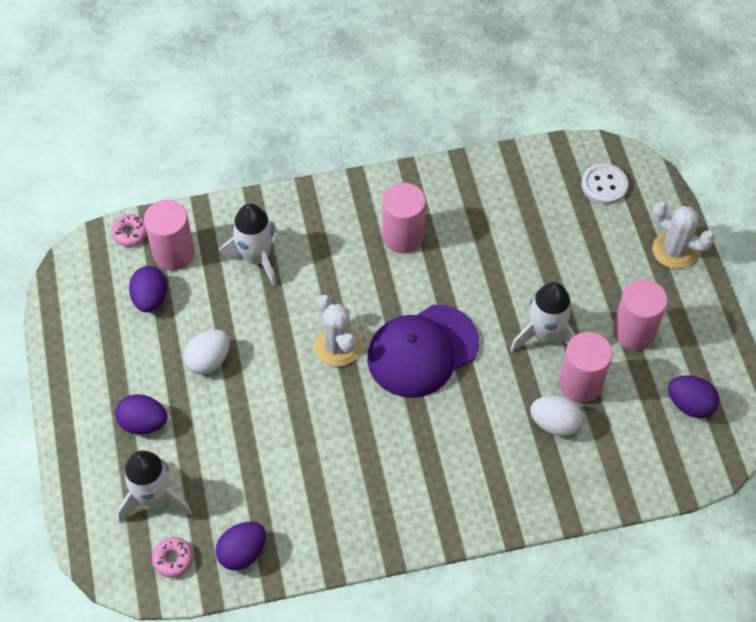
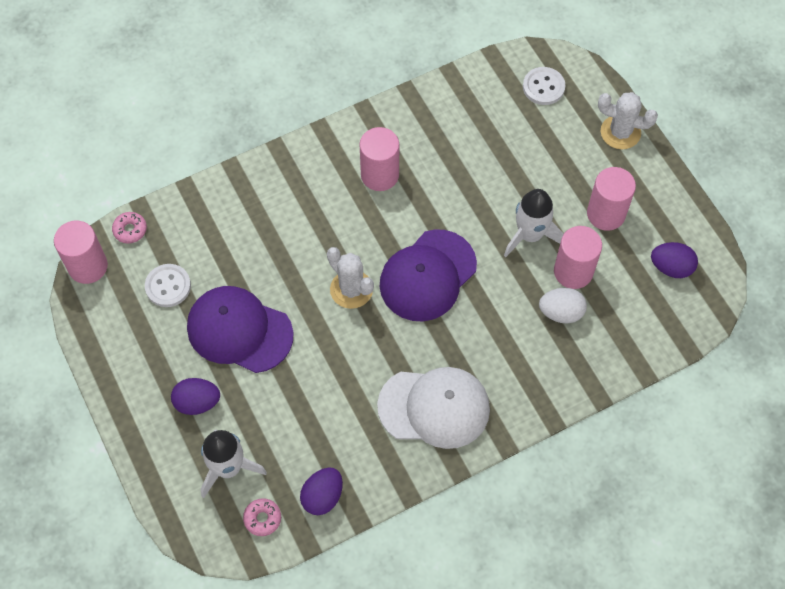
camera: 15 degrees left, 5 degrees up
purple egg [129,266,167,312] -> white button [145,264,191,307]
pink cylinder [144,200,195,270] -> pink cylinder moved to [54,221,108,284]
white egg [184,329,230,374] -> purple cap [187,286,294,373]
white rocket [219,203,277,287] -> none
none -> white cap [377,367,490,449]

